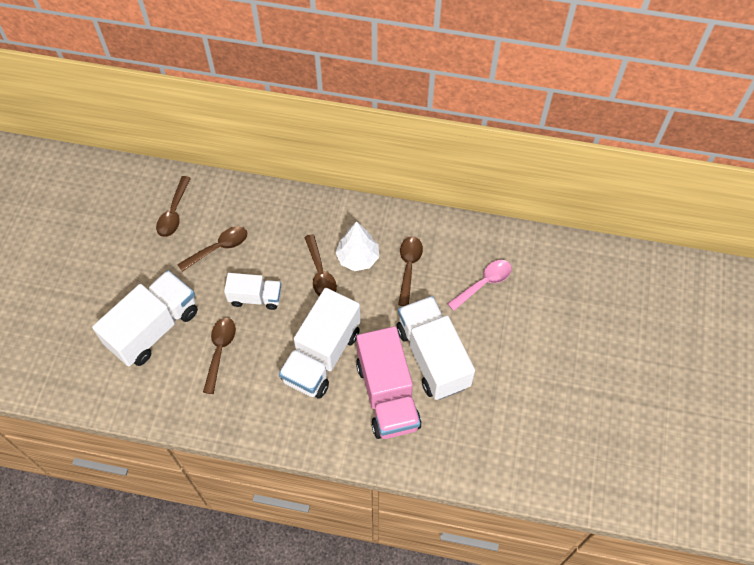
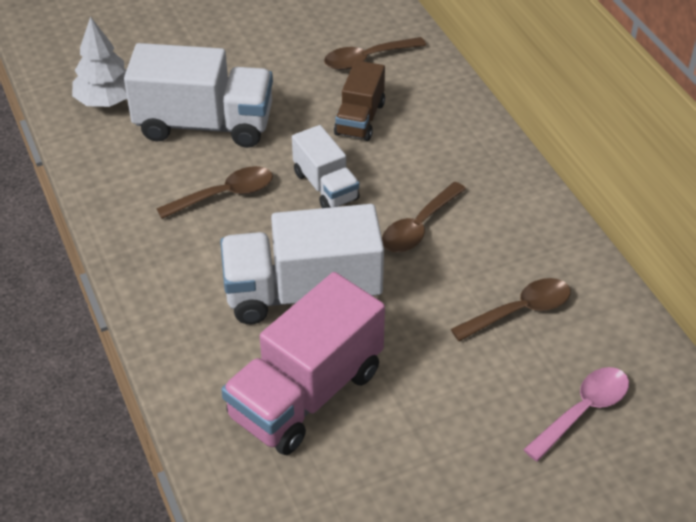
camera: 55 degrees right, 15 degrees down
brown spoon [177,227,247,272] -> brown truck [334,60,385,141]
white tree [335,221,379,271] -> white tree moved to [72,16,127,107]
white truck [397,296,475,400] -> none
pink spoon [447,260,512,311] -> pink spoon turned 60 degrees counterclockwise [523,367,629,462]

